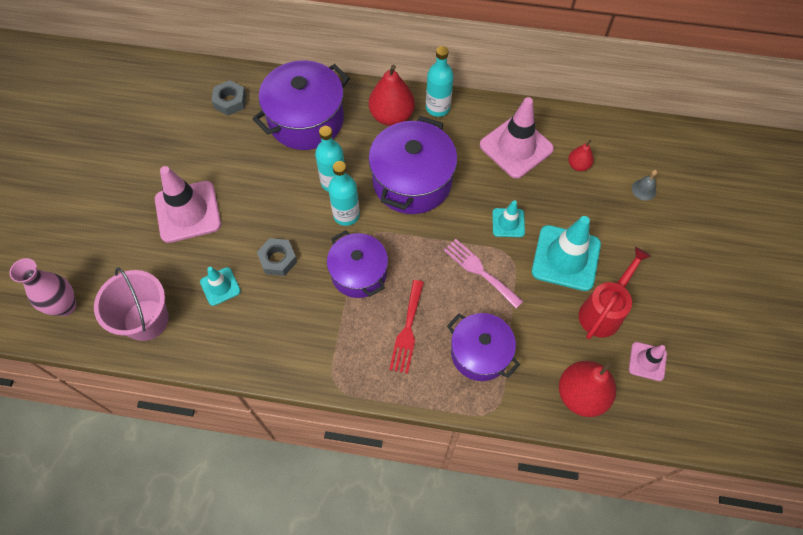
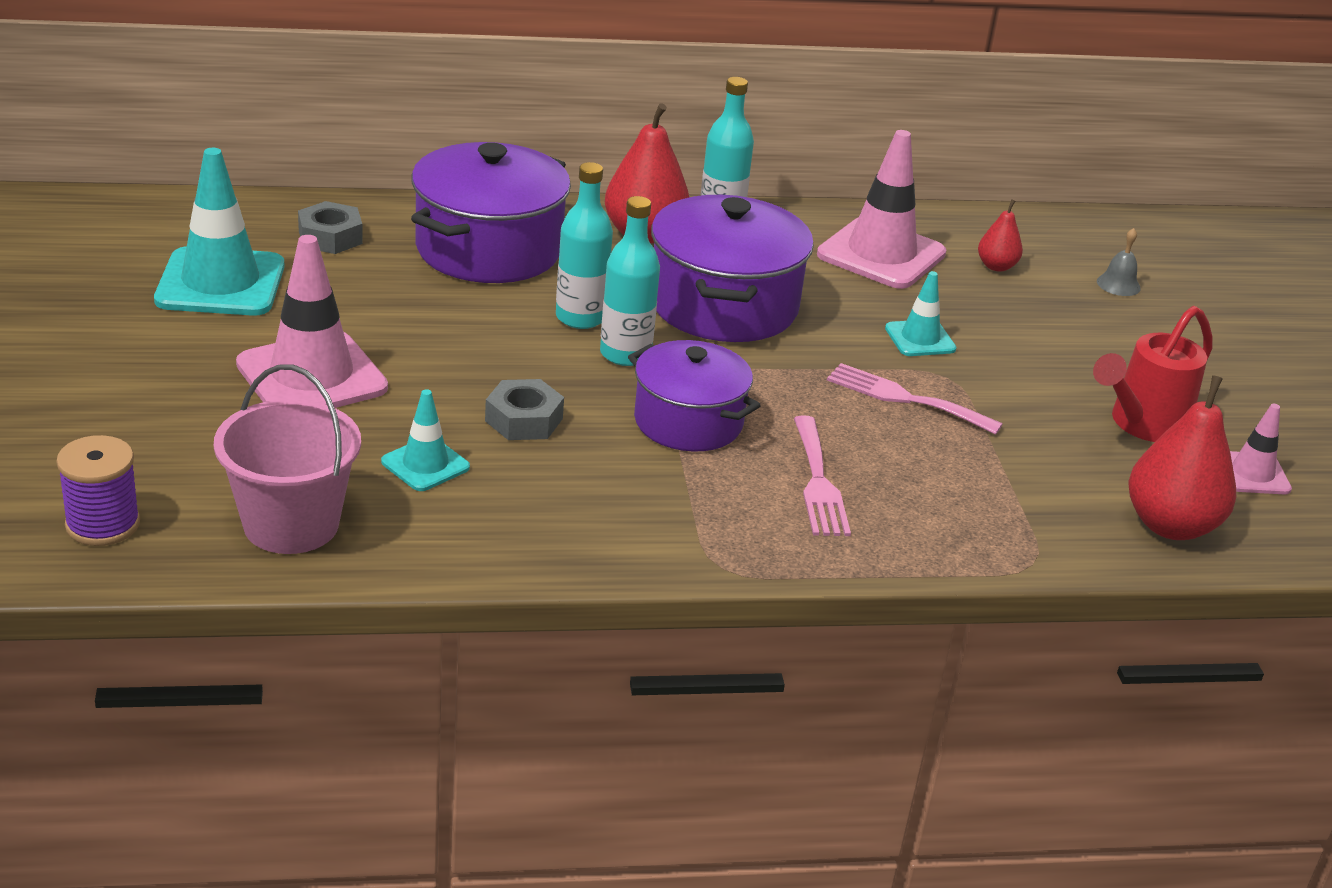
camera: 20 degrees left, 30 degrees down
pink vase [9,258,76,316] -> purple spool [56,435,140,546]
red fork [389,280,424,374] -> pink fork [794,415,851,536]
purple pot [447,313,520,381] -> none
turquoise traffic cone [532,216,601,291] -> turquoise traffic cone moved to [154,148,285,316]
red watering can [579,247,651,339] -> red watering can turned 150 degrees counterclockwise [1093,306,1212,442]

